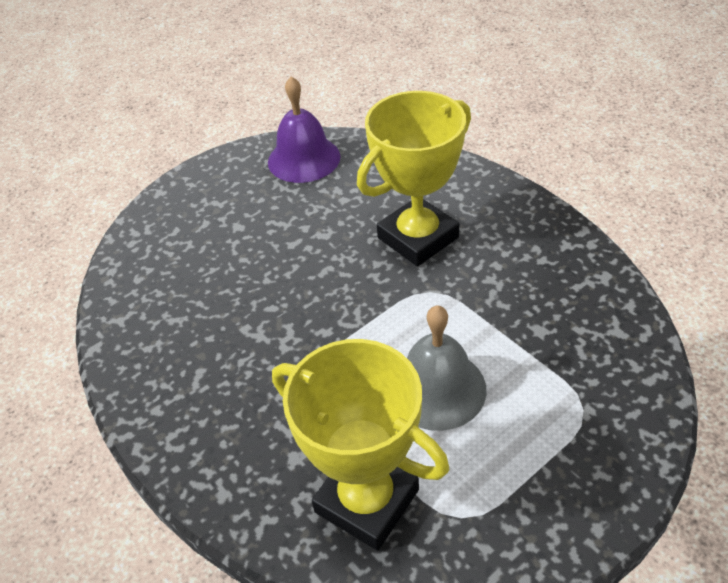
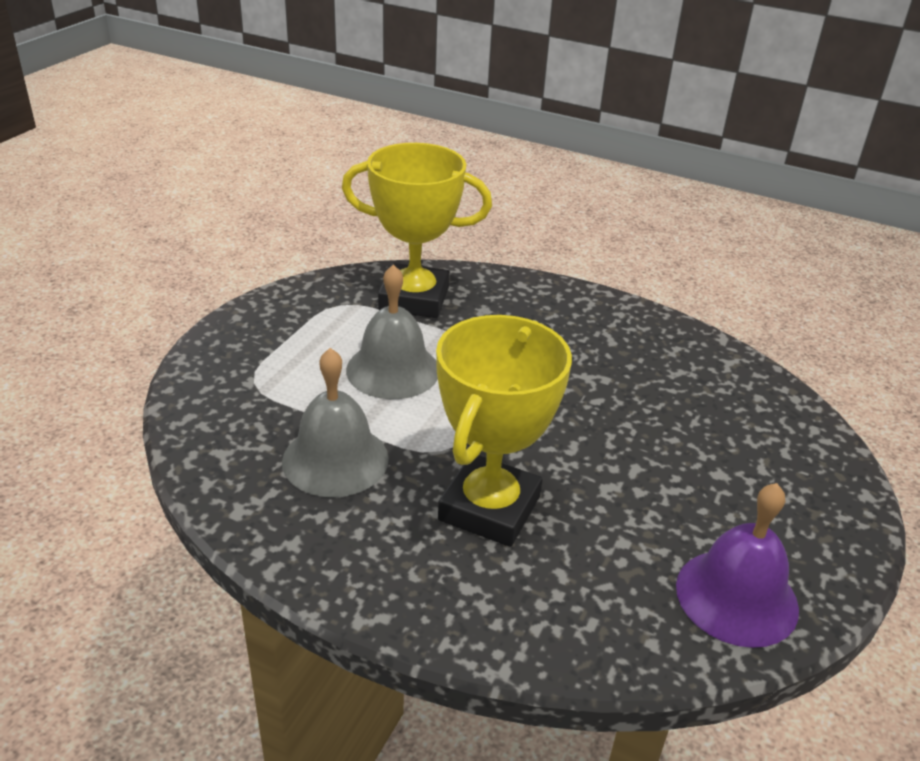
camera: 150 degrees right, 10 degrees down
none -> grey bell [282,348,389,497]

